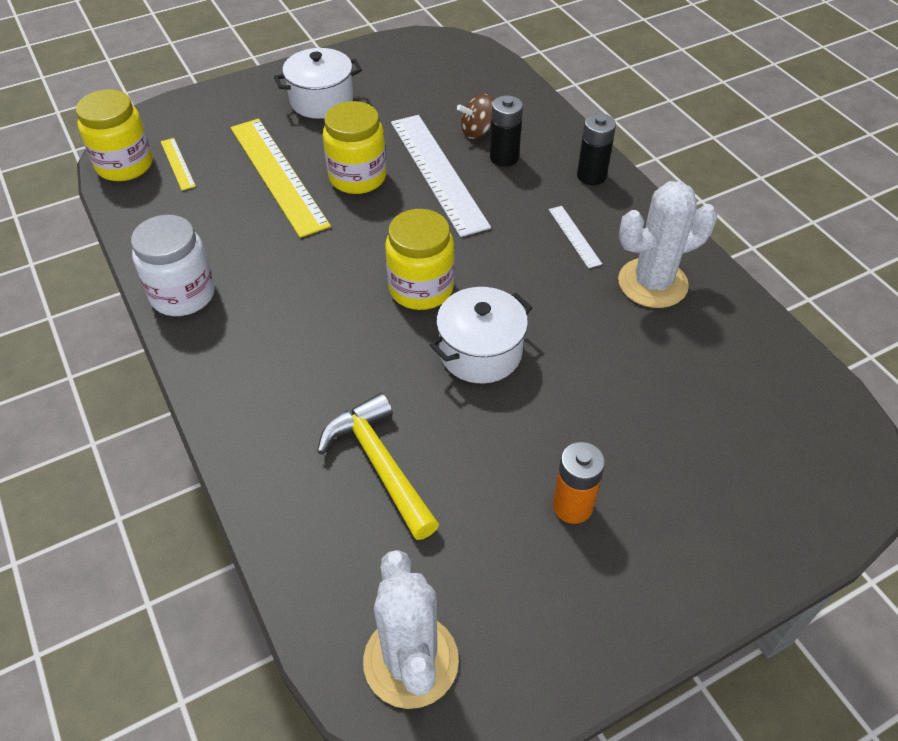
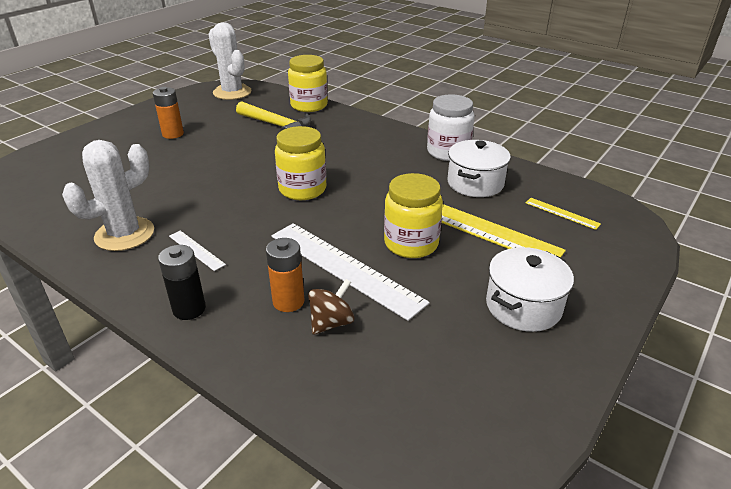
camera: 155 degrees right, 15 degrees down
yellow jar [76,89,153,181] -> yellow jar moved to [288,55,328,112]
white pot [430,287,532,383] -> white pot moved to [447,140,511,197]
black battery [490,95,523,167] -> orange battery [266,238,305,312]

